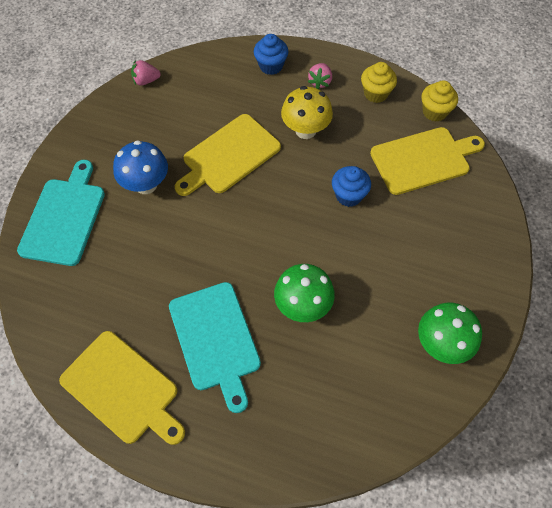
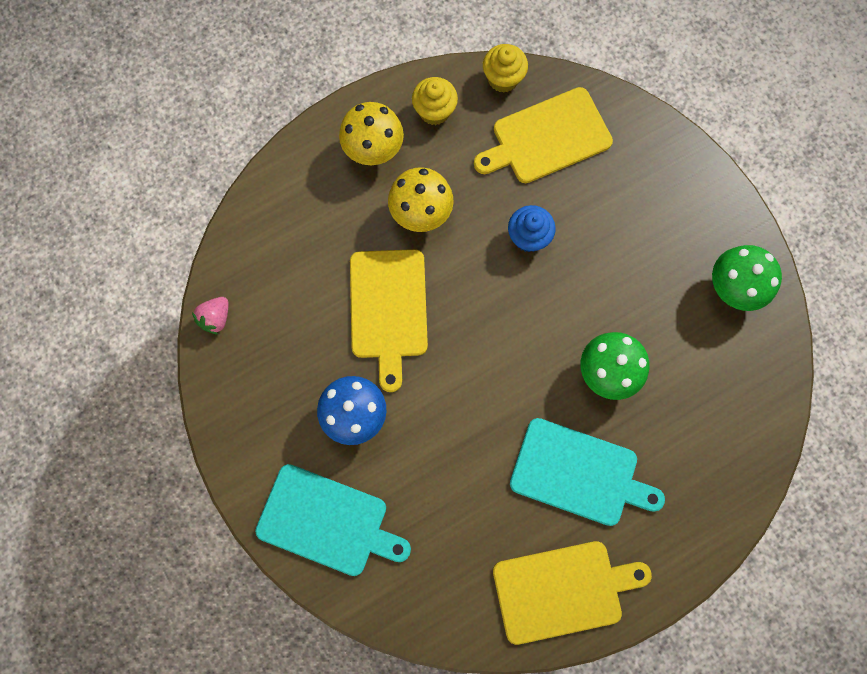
camera: 50 degrees left, 15 degrees up
turquoise cutting board [17,160,105,266] -> turquoise cutting board turned 150 degrees clockwise [255,464,411,576]
blue cupcake [254,34,288,75] -> none
pink strawberry [308,63,332,89] -> yellow mushroom [339,102,404,165]
yellow cutting board [370,127,485,195] -> yellow cutting board turned 135 degrees counterclockwise [474,87,613,183]

